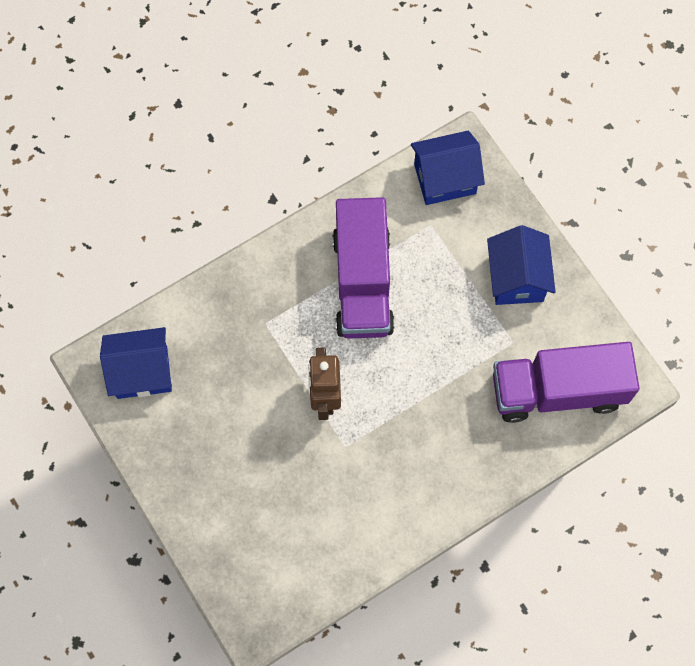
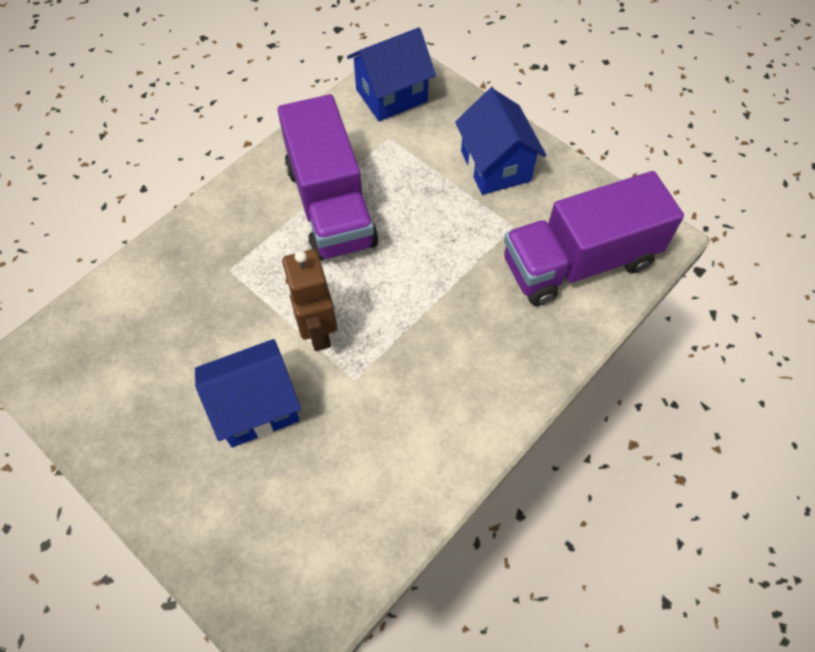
camera: 15 degrees left, 10 degrees down
blue house [100,327,172,399] -> blue house moved to [195,339,301,447]

